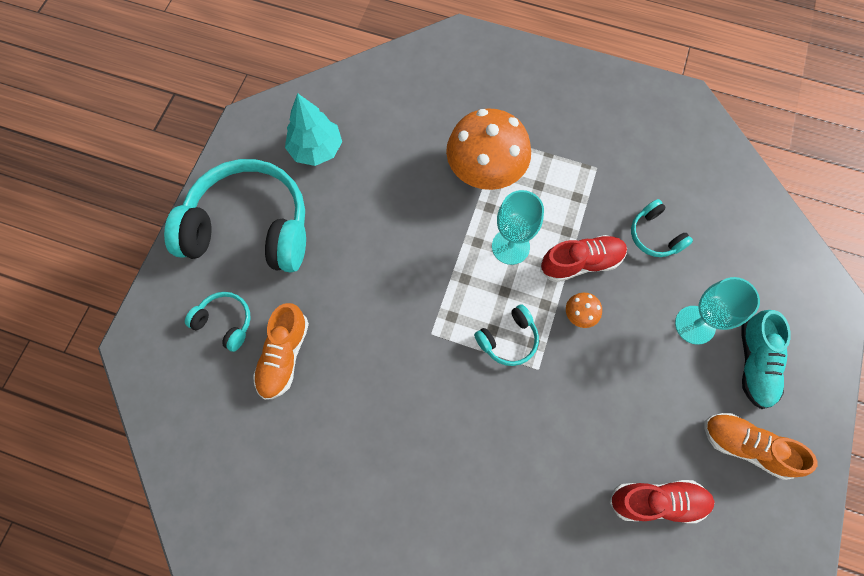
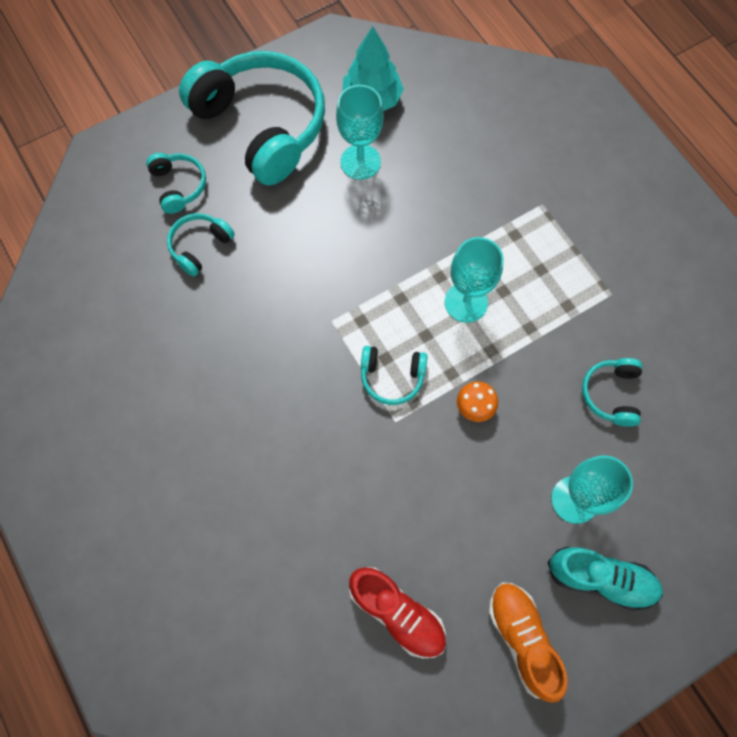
camera: 40 degrees right, 0 degrees up
orange shoe [253,303,309,400] -> turquoise headphones [167,213,235,277]
orange mushroom [446,108,531,190] -> none
red shoe [540,235,627,282] -> none
turquoise shoe [741,310,791,409] -> turquoise shoe turned 120 degrees counterclockwise [548,546,663,611]
none -> turquoise goblet [336,85,384,180]

